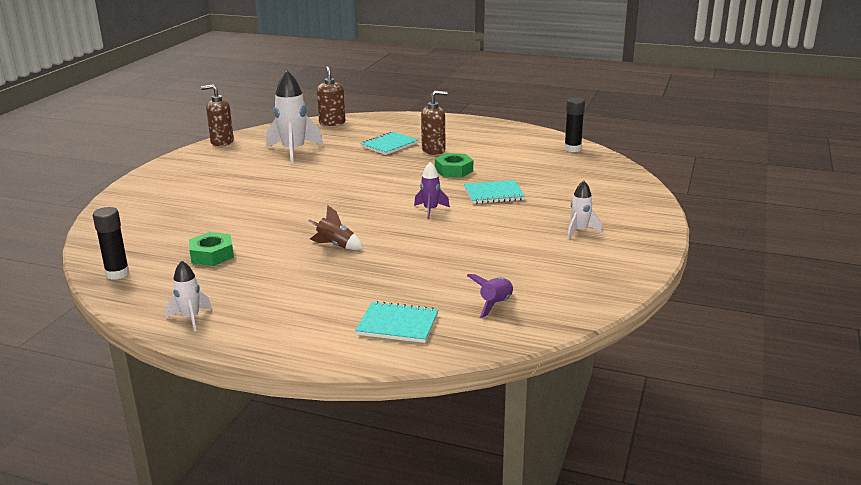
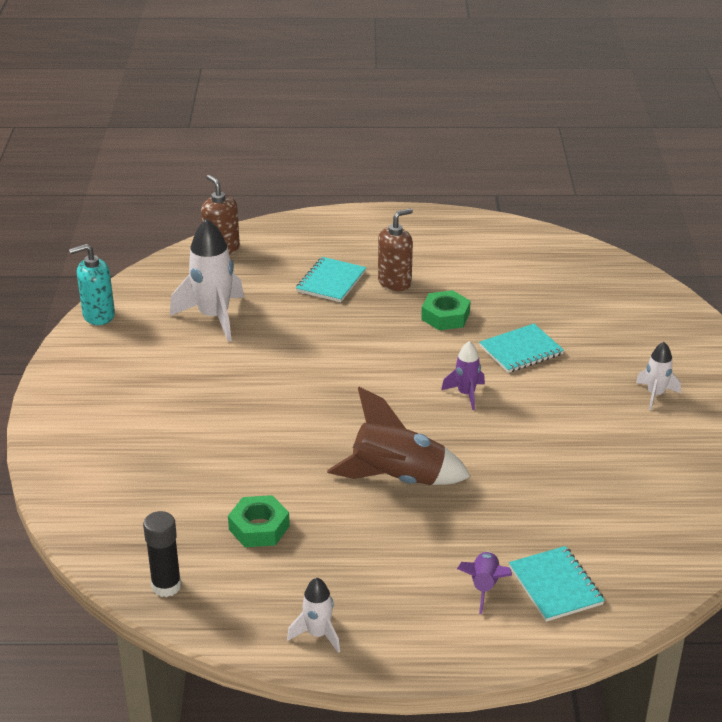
camera: 20 degrees left, 10 degrees up
brown soap dispenser [201,84,234,146] -> turquoise soap dispenser [69,244,115,325]
brown rocket [308,205,364,250] -> brown rocket [327,387,471,485], size x1.88
turquoise notebook [355,301,439,343] -> turquoise notebook turned 75 degrees clockwise [509,546,605,622]
purple rocket [467,274,513,318] -> purple rocket moved to [457,552,512,614]
black glue stick [564,97,585,152] -> none

